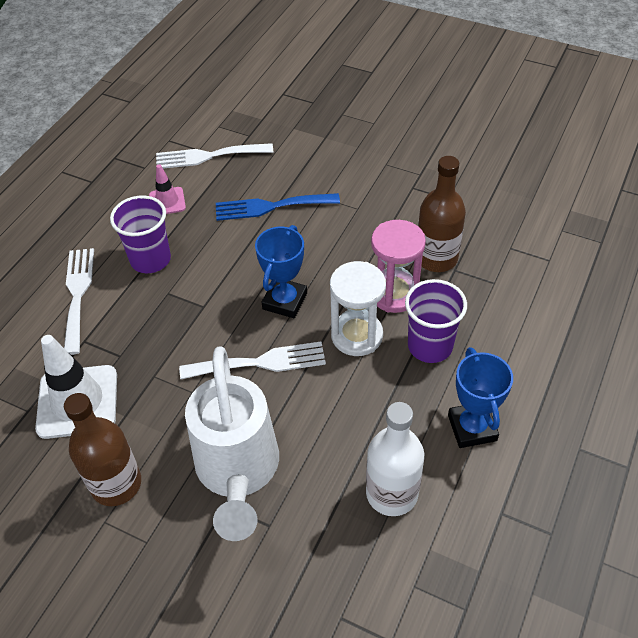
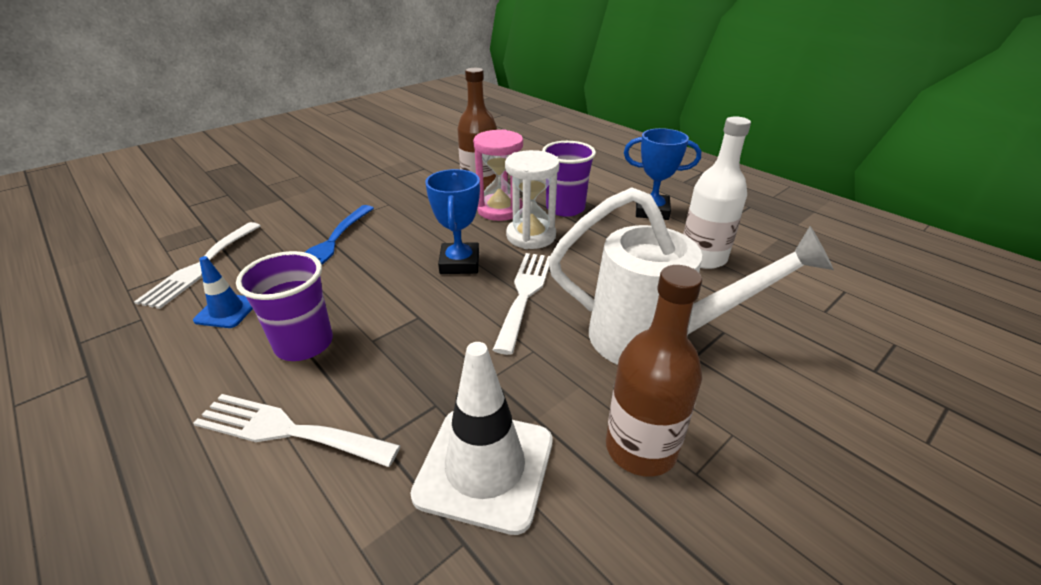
camera: 70 degrees left, 15 degrees down
pink traffic cone [149,164,186,214] -> blue traffic cone [193,256,253,328]
blue trophy [255,225,307,318] -> blue trophy turned 45 degrees clockwise [425,169,480,274]

